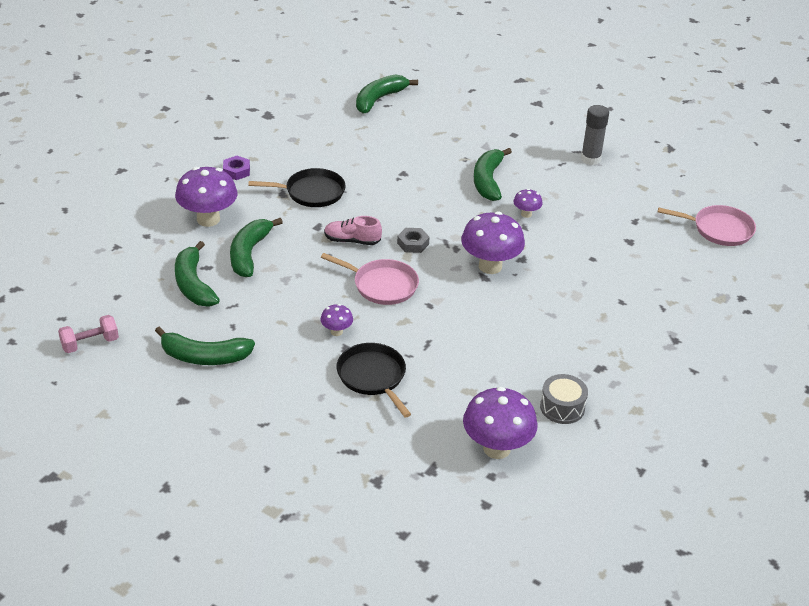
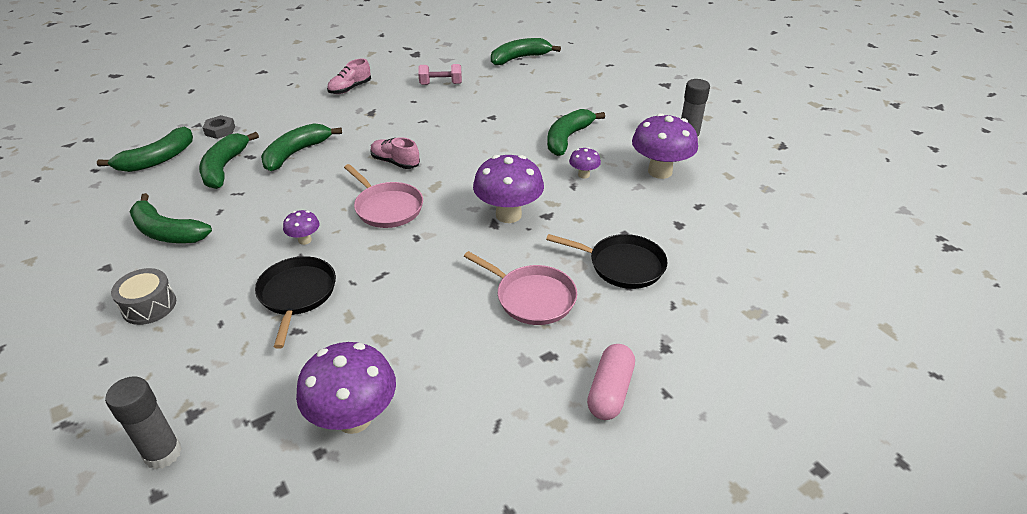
camera: 25 degrees right, 0 degrees up
pink dumbbell [58,315,119,353] -> pink dumbbell moved to [418,64,462,85]
purple mushroom [175,167,238,227] -> purple mushroom moved to [632,113,698,179]
purple nut [223,156,250,180] -> pink shoe [327,59,371,94]
black pan [248,168,346,207] -> black pan moved to [546,234,668,289]
grey nut [397,228,430,253] -> grey nut moved to [203,115,235,139]
grey drum [540,374,588,424] -> grey drum moved to [111,268,176,325]
pink pan [658,205,756,246] -> pink pan moved to [464,251,577,325]
none -> green banana [97,127,193,172]
none -> grey glue stick [105,376,182,469]
none -> pink capsule [587,344,635,420]

